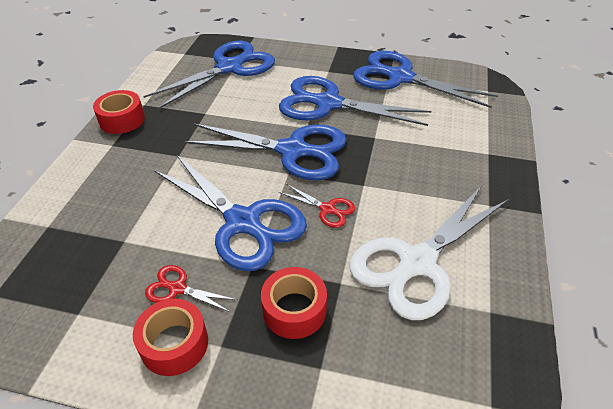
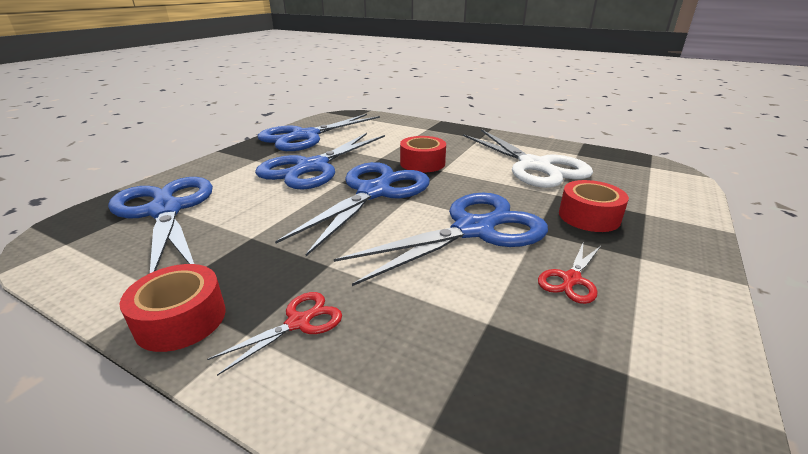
camera: 75 degrees left, 15 degrees down
red tape [133,299,208,376] -> red tape moved to [400,136,446,172]
red scissors [279,184,355,228] -> red scissors moved to [207,292,342,376]

